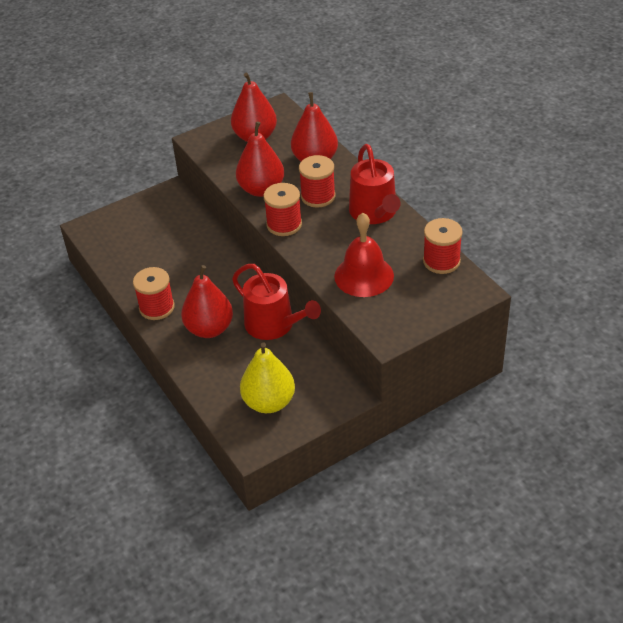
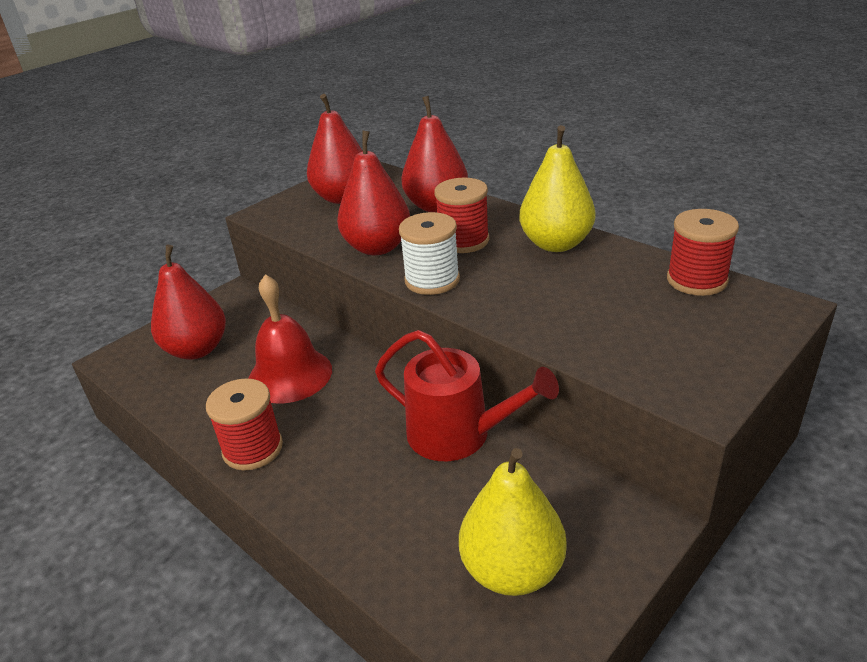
camera: 15 degrees left, 10 degrees down
red pear [181,265,233,338] -> red pear moved to [151,245,226,360]
red spool [263,183,302,236] -> white spool [399,212,460,295]
red bell [334,213,394,297] -> red bell moved to [248,274,332,403]
red watering can [349,144,401,224] -> yellow pear [519,125,595,252]

